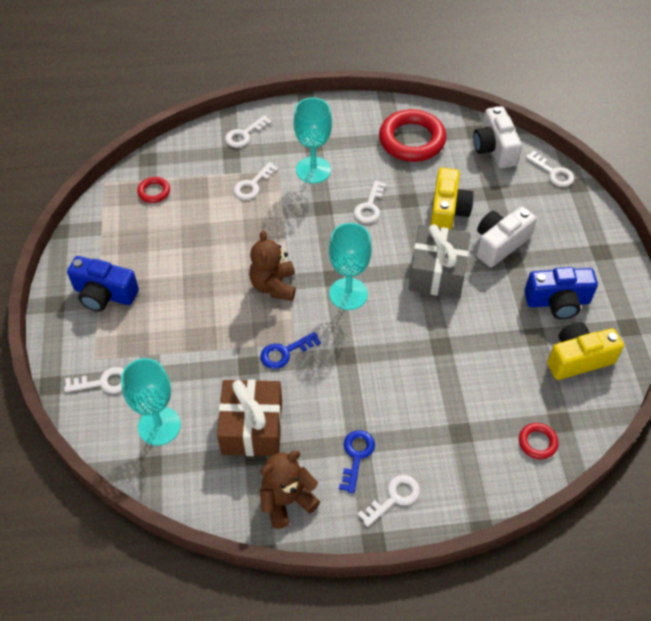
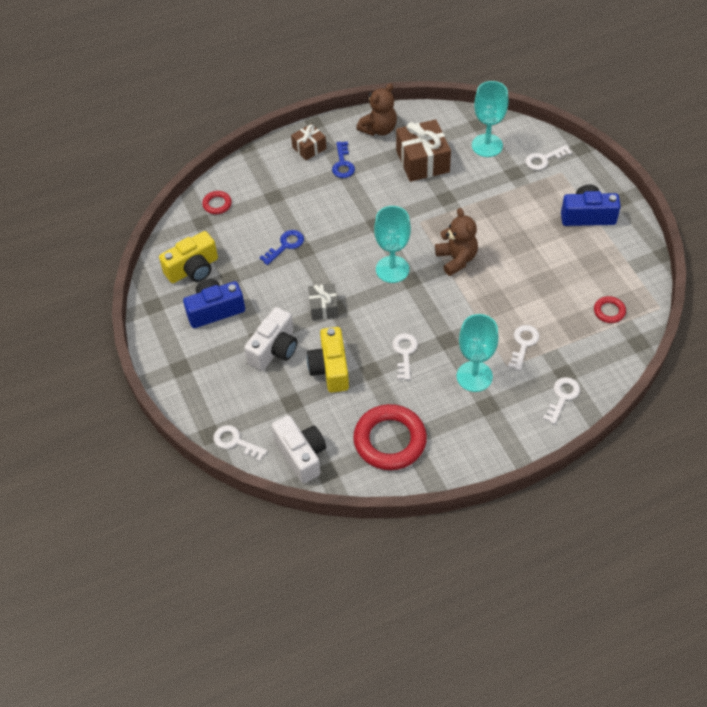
camera: 165 degrees right, 0 degrees up
blue key [261,332,321,369] -> blue key moved to [259,230,304,265]
white key [358,475,420,527] -> brown gift [291,124,326,160]
grey gift [408,225,470,299] -> grey gift [308,284,338,320], size x0.57

